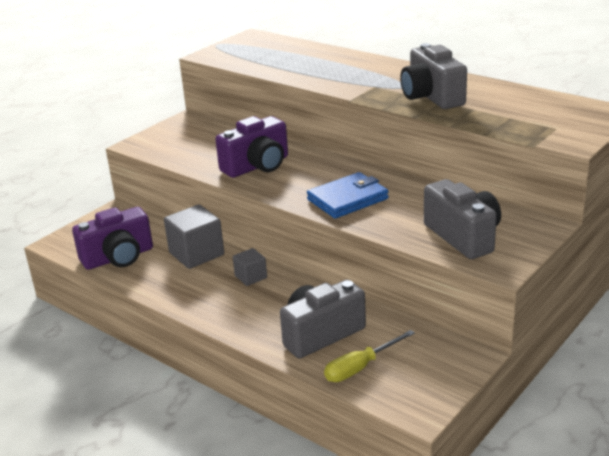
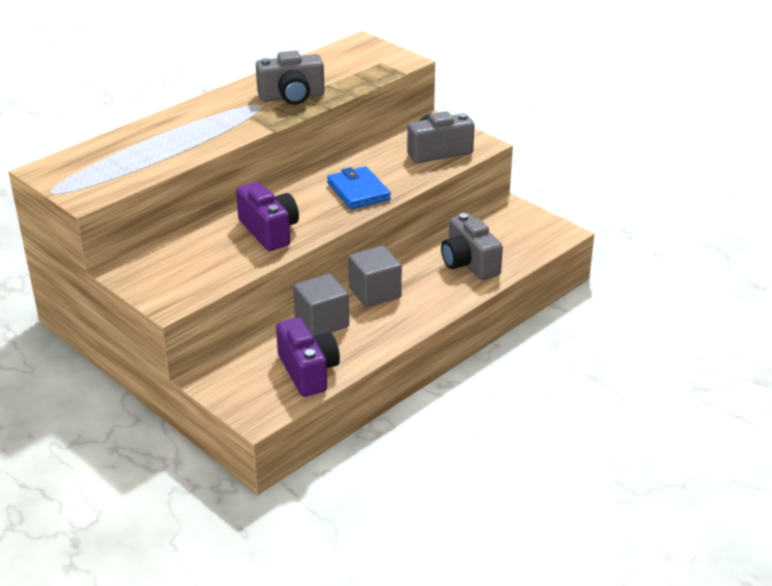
camera: 85 degrees left, 5 degrees up
grey cube [233,248,267,286] -> grey cube [348,245,402,307], size x1.79
yellow screwdriver [324,330,415,382] -> none

